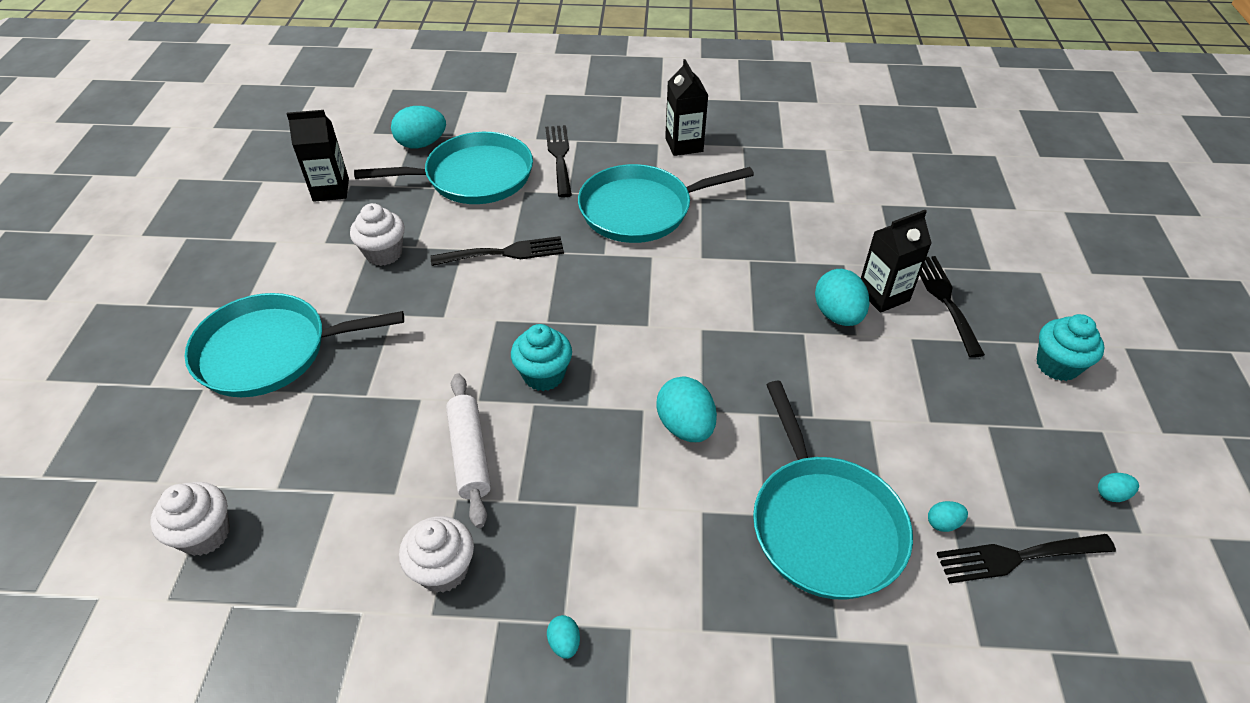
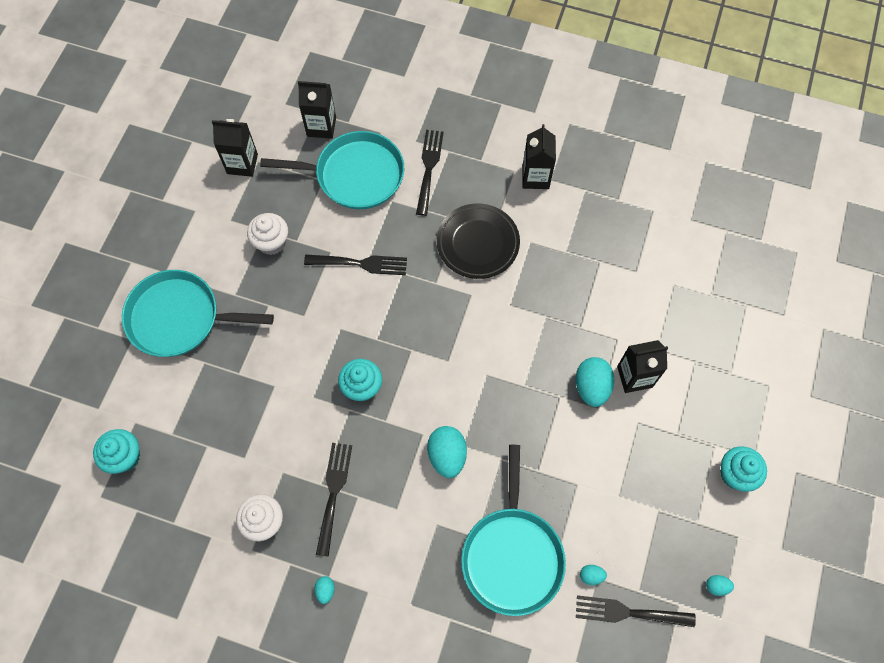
camera: 15 degrees right, 20 degrees up
white cupcake [150,482,230,556] -> turquoise cupcake [93,429,140,474]
turquoise egg [391,106,446,148] -> black carton [298,81,336,139]
white rolling pin [446,373,491,528] -> none
turquoise pan [578,164,754,243] -> black plate [437,204,520,279]
black fork [920,256,985,358] -> black fork moved to [316,443,352,557]

